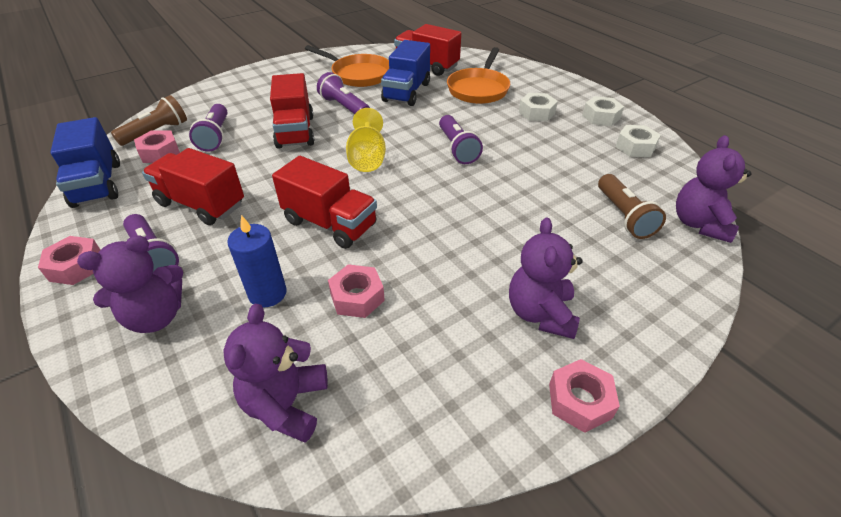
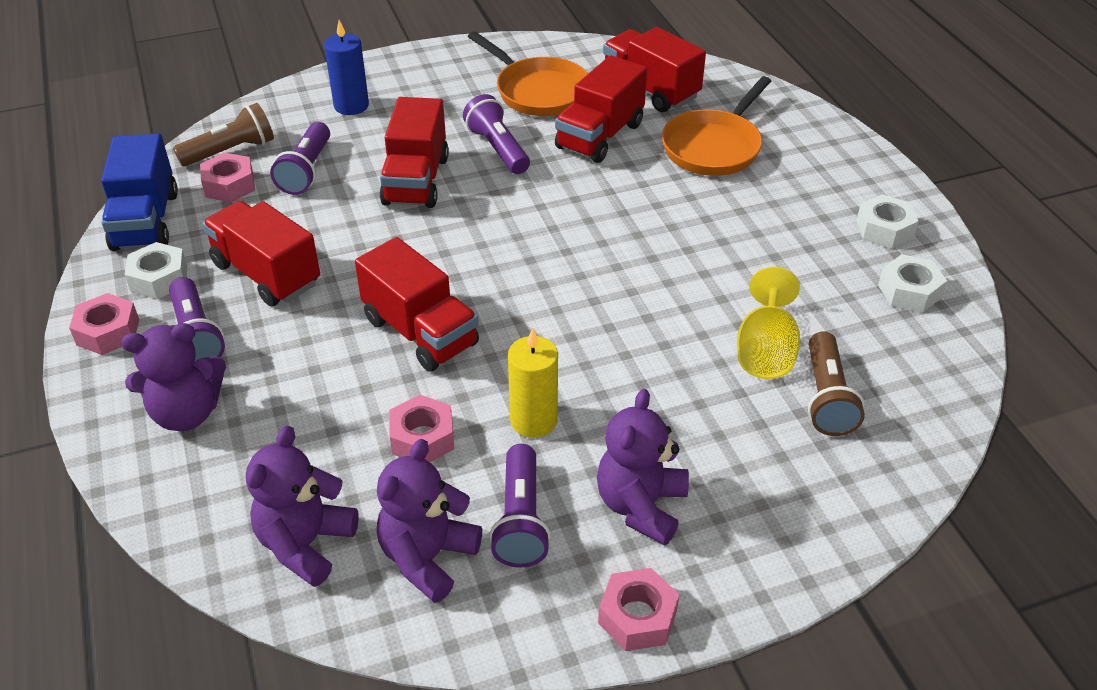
camera: 15 degrees right, 0 degrees up
blue candle [227,215,287,308] -> blue candle moved to [324,20,369,115]
yellow goblet [346,108,386,172] -> yellow goblet moved to [737,267,800,379]
blue truck [381,40,430,106] -> red truck [555,55,647,163]
purple flashlight [439,115,483,164] -> purple flashlight moved to [489,444,551,568]
white nut [519,93,558,121] -> white nut moved to [125,242,187,300]
purple teddy bear [676,135,752,243] -> purple teddy bear moved to [377,439,482,603]
none -> yellow candle [508,328,558,438]

